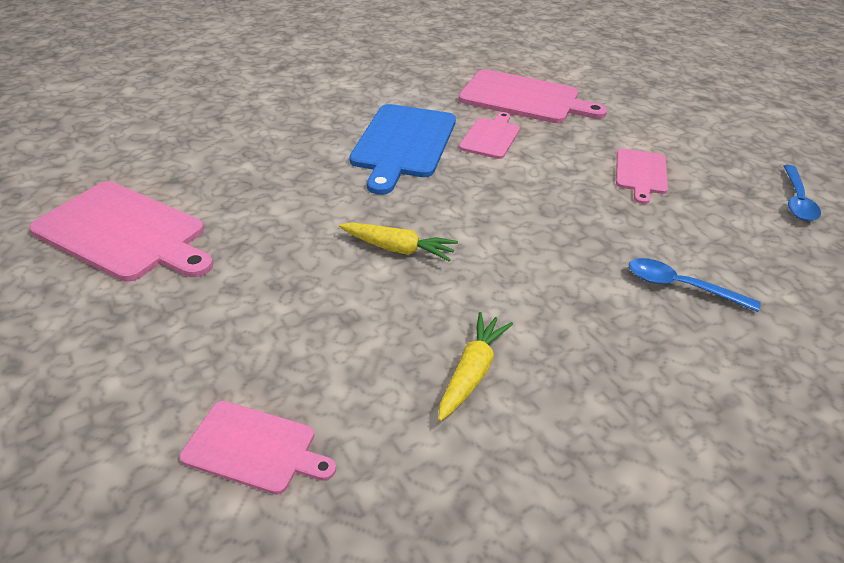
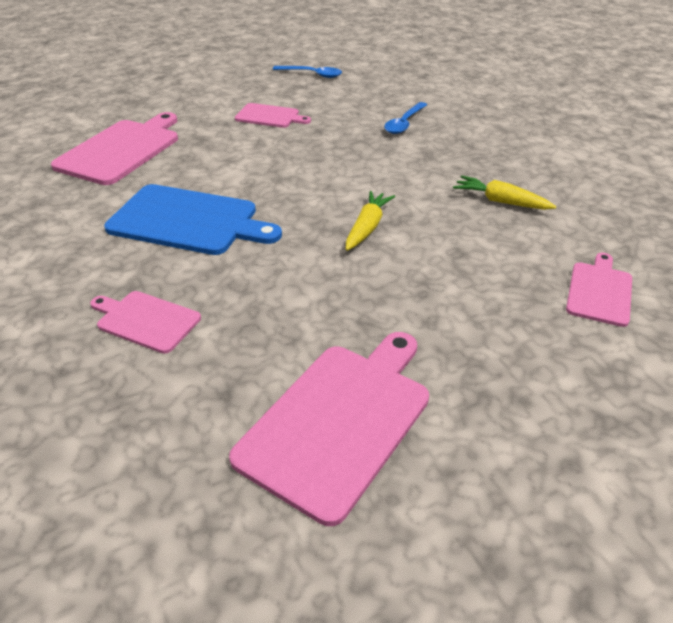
camera: 85 degrees left, 0 degrees up
pink cutting board [459,112,520,159] -> pink cutting board moved to [90,291,201,354]

